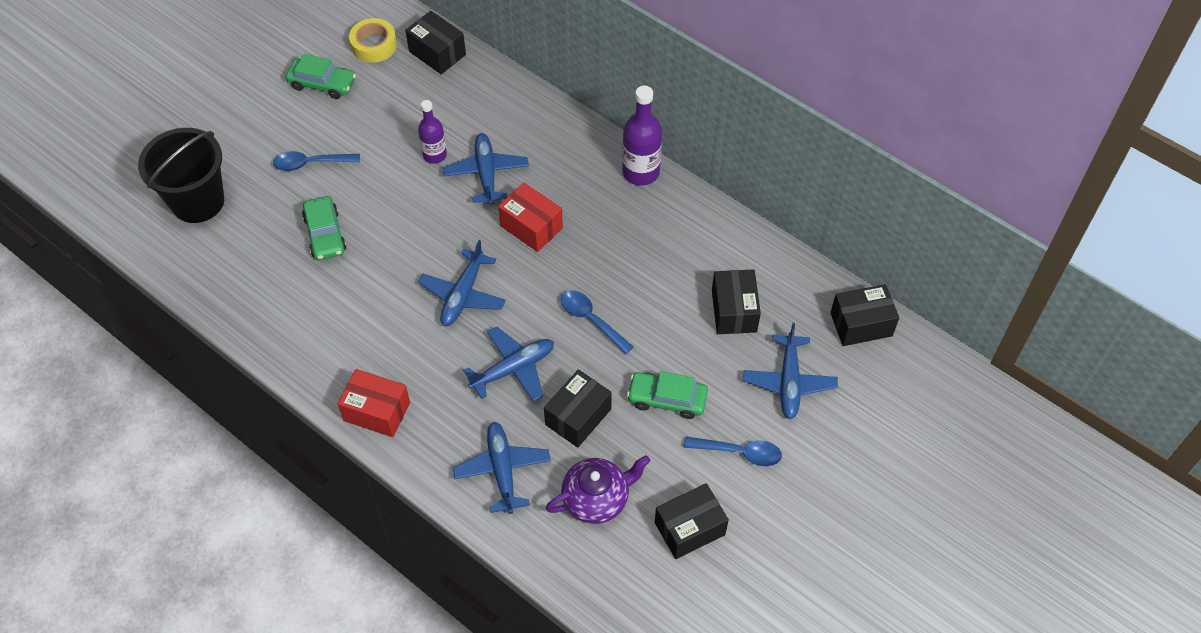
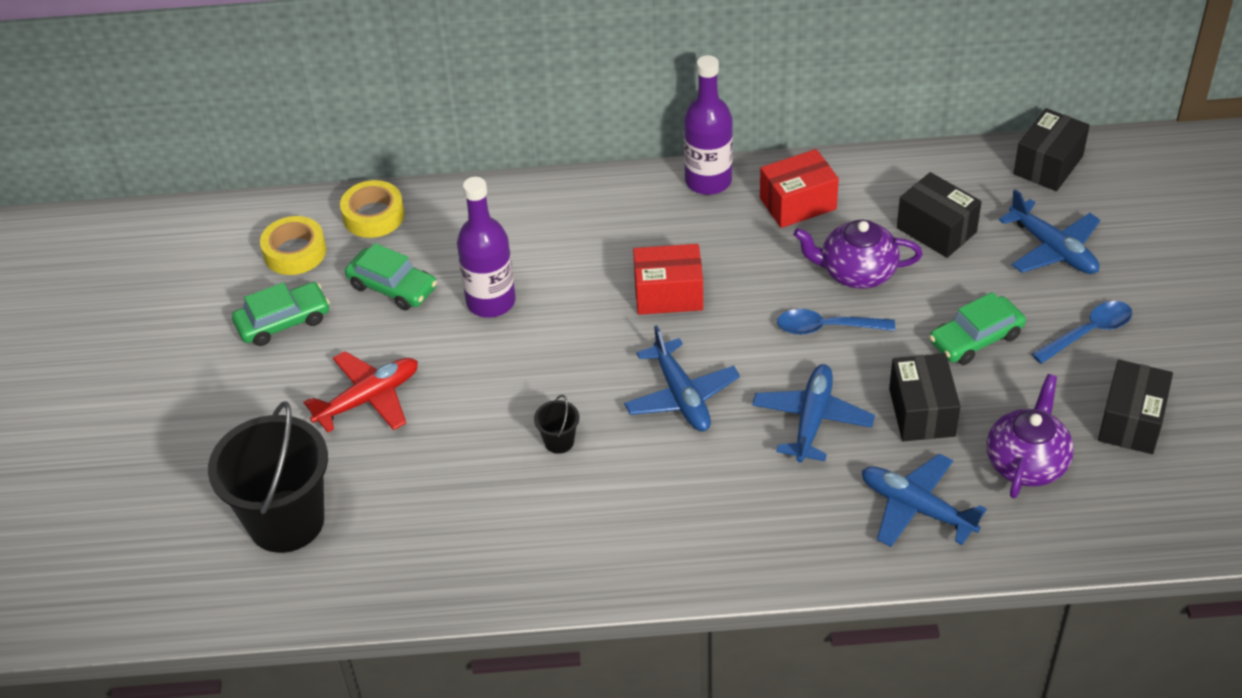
camera: 40 degrees left, 10 degrees down
blue spoon [273,151,360,171] -> red plane [303,351,418,433]
green car [302,196,346,260] -> green car moved to [345,243,437,310]
red box [338,369,410,437] -> red box moved to [760,149,839,228]
black box [405,11,466,74] -> yellow tape [340,180,405,238]
purple bottle [418,100,447,164] -> purple bottle [457,177,516,318], size x1.54
blue plane [443,133,529,205] -> none
none -> black bucket [534,395,579,454]
none -> purple teapot [793,220,922,289]

